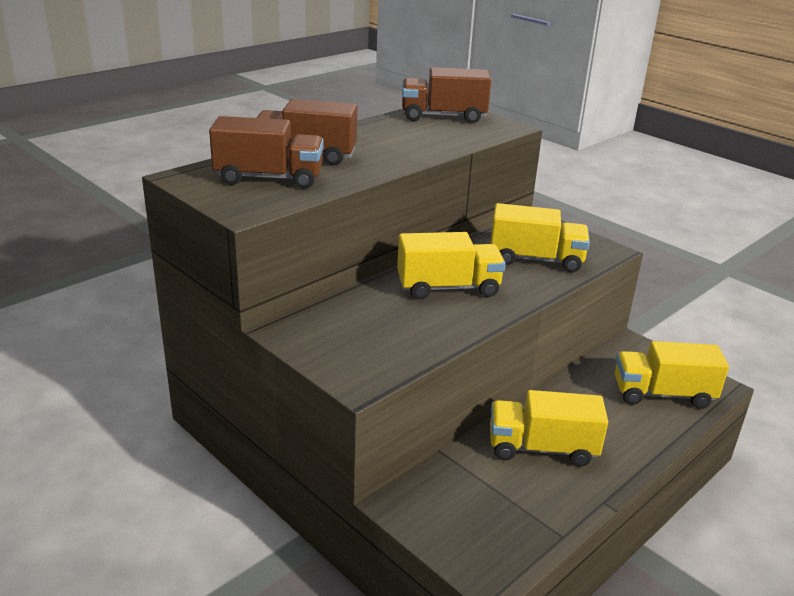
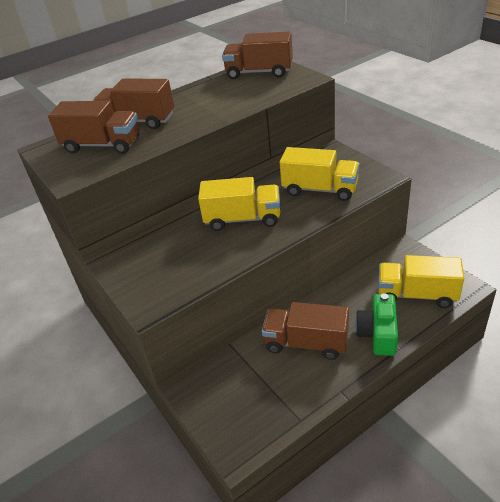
camera: 15 degrees right, 10 degrees up
yellow truck [490,390,608,467] -> brown truck [262,302,349,360]
none -> green camera [355,293,398,356]

